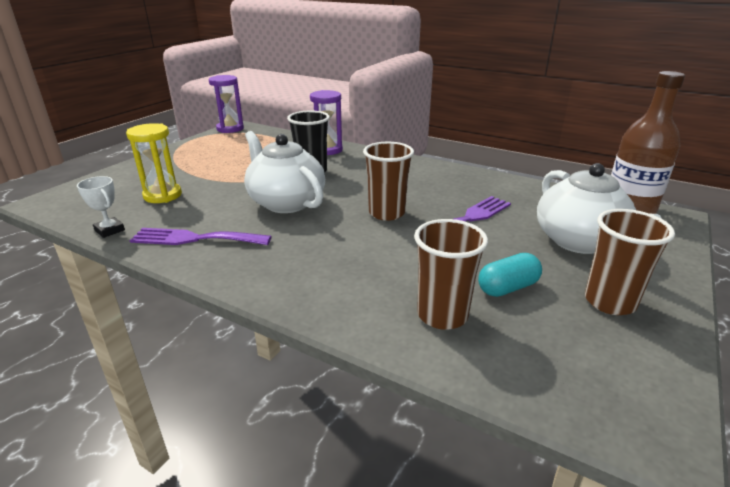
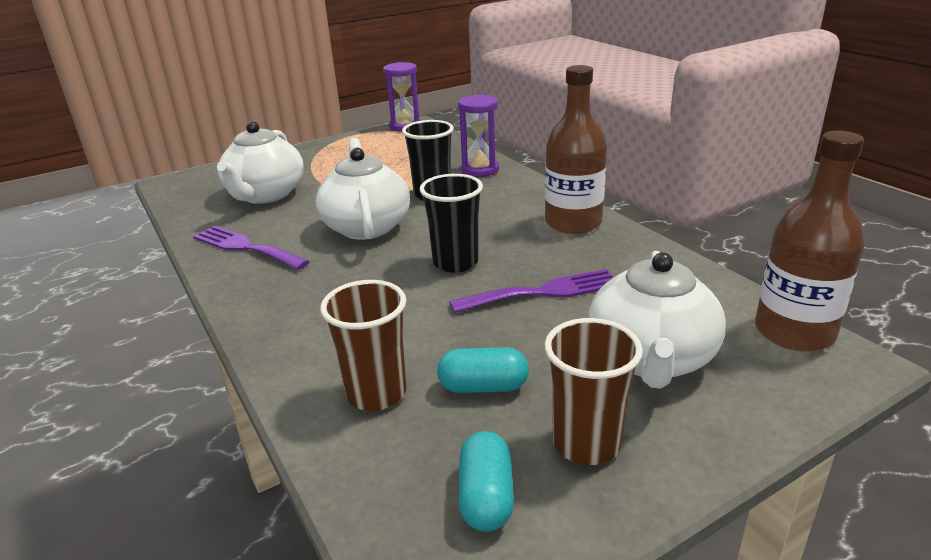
camera: 30 degrees right, 0 degrees up
white trophy [77,176,125,238] -> none
yellow hourglass [126,123,182,203] -> white teapot [217,121,304,204]
brown cup [363,142,414,221] -> black cup [420,174,483,273]
none -> turquoise capsule [459,431,514,532]
none -> brown bottle [545,65,607,234]

